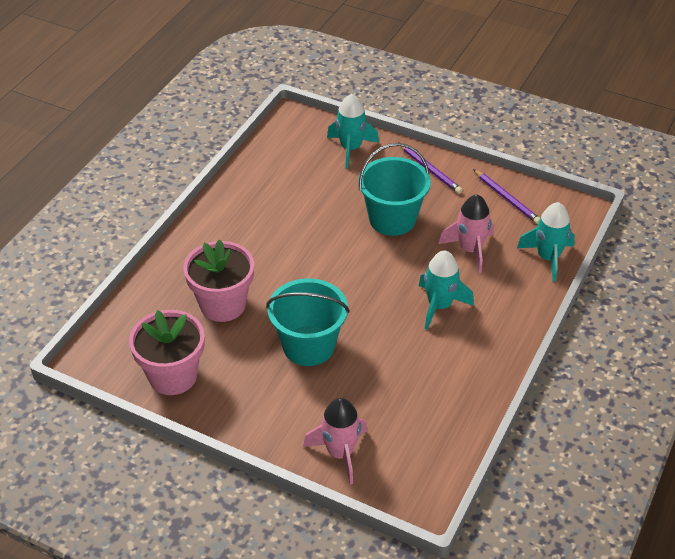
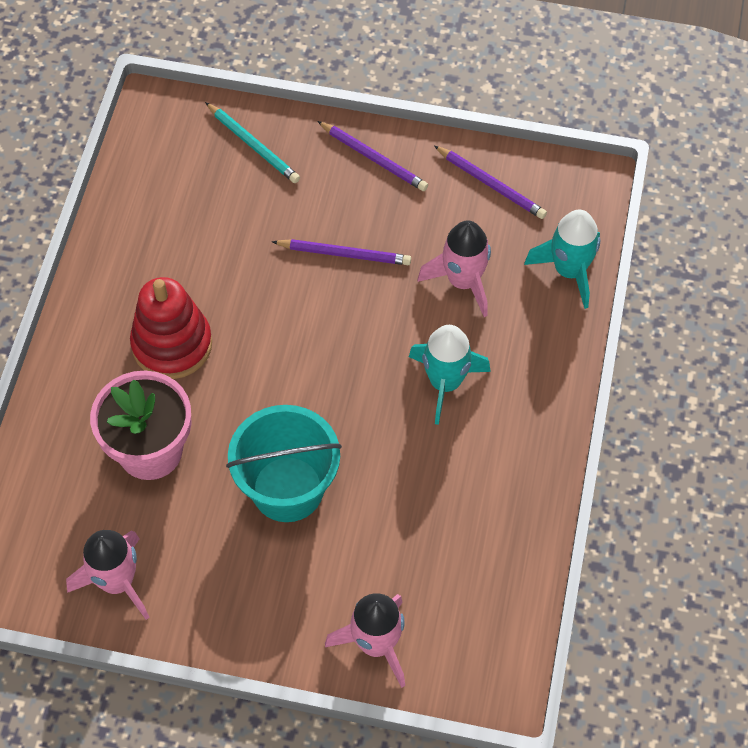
camera: 15 degrees left, 15 degrees up
pink flower pot [129,310,205,395] -> pink rocket [66,530,149,620]
turquoise rocket [327,94,379,169] -> turquoise pencil [205,102,300,183]
turquoise bucket [358,143,431,236] -> purple pencil [272,239,411,265]
none -> red stacking toy [130,277,212,379]

